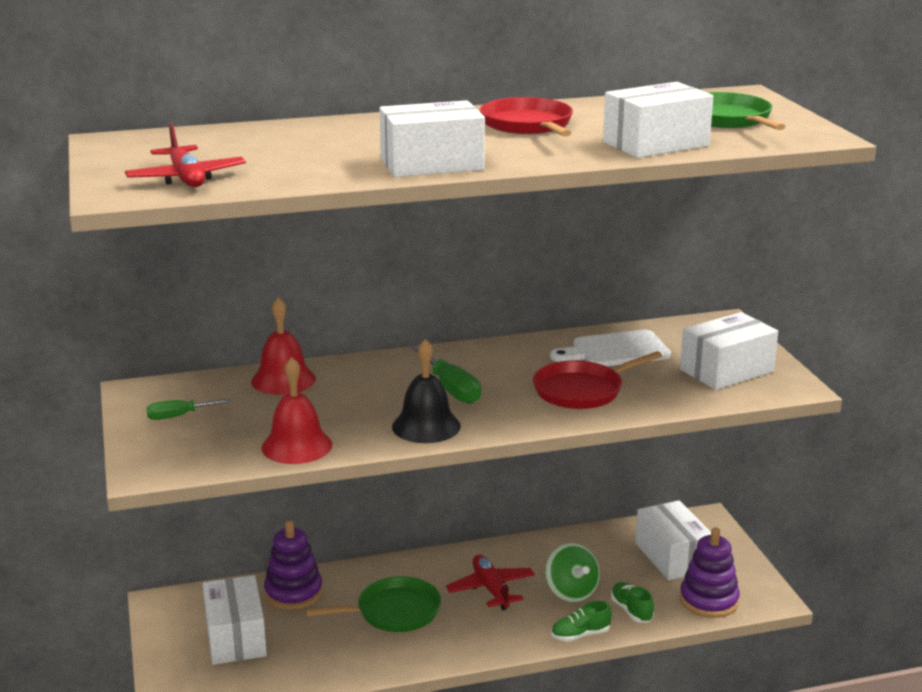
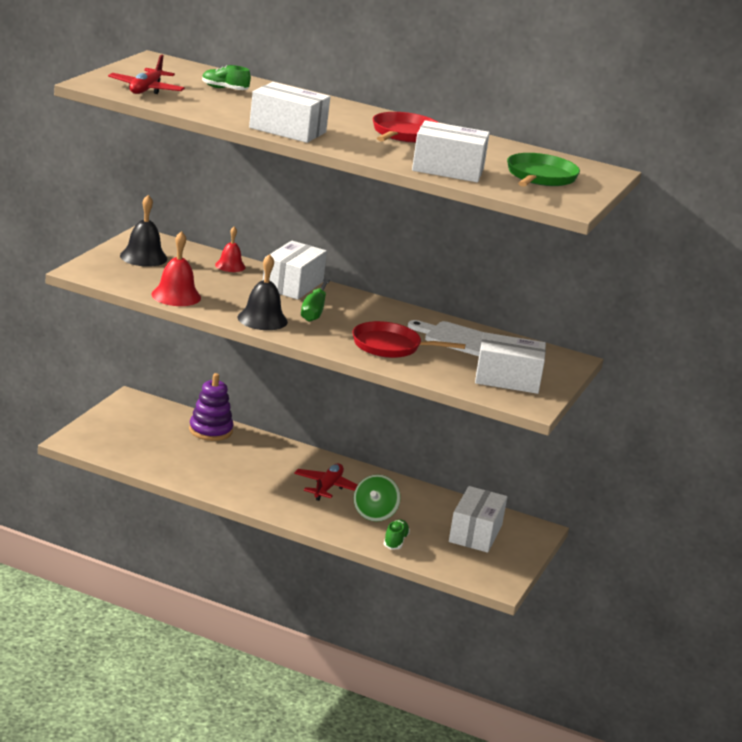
camera: 35 degrees right, 0 degrees up
green screwdriver [146,398,232,420] -> black bell [120,195,168,267]
white box [203,575,267,665] -> white box moved to [263,241,327,300]
red bell [251,297,316,395] -> red bell [215,227,246,272], size x0.64
green pan [306,576,441,632] -> none
green shoe [551,601,612,642] -> green shoe moved to [202,65,251,90]
purple stacking toy [680,527,740,618] -> none

